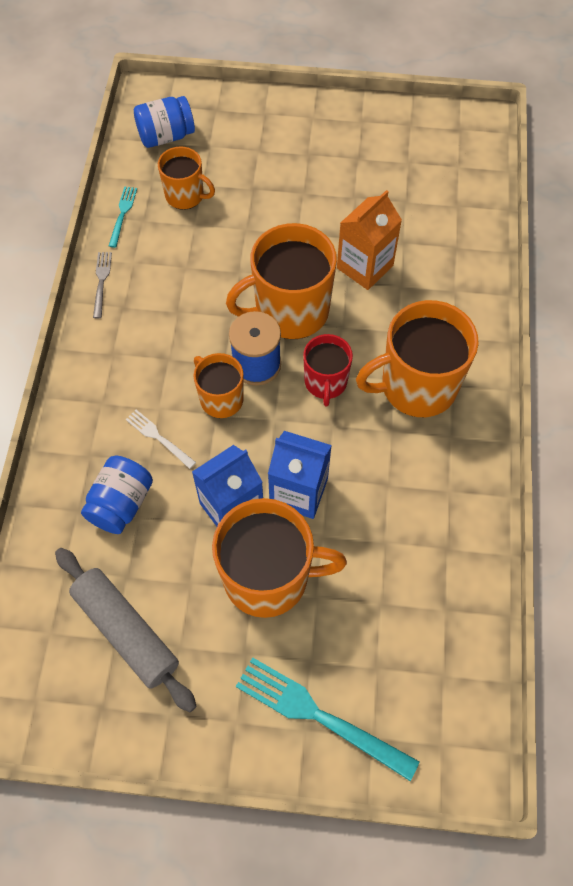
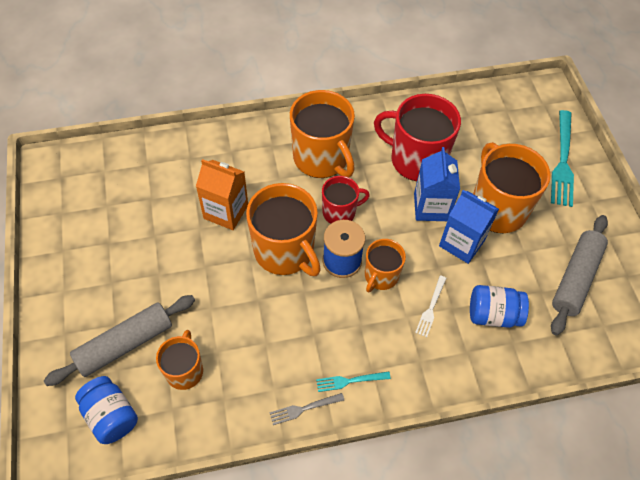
camera: 110 degrees left, 5 degrees down
turquoise fork [109,186,137,248] -> turquoise fork moved to [316,372,391,392]
none -> grey rolling pin [44,295,195,386]
none -> red mug [374,94,461,181]

